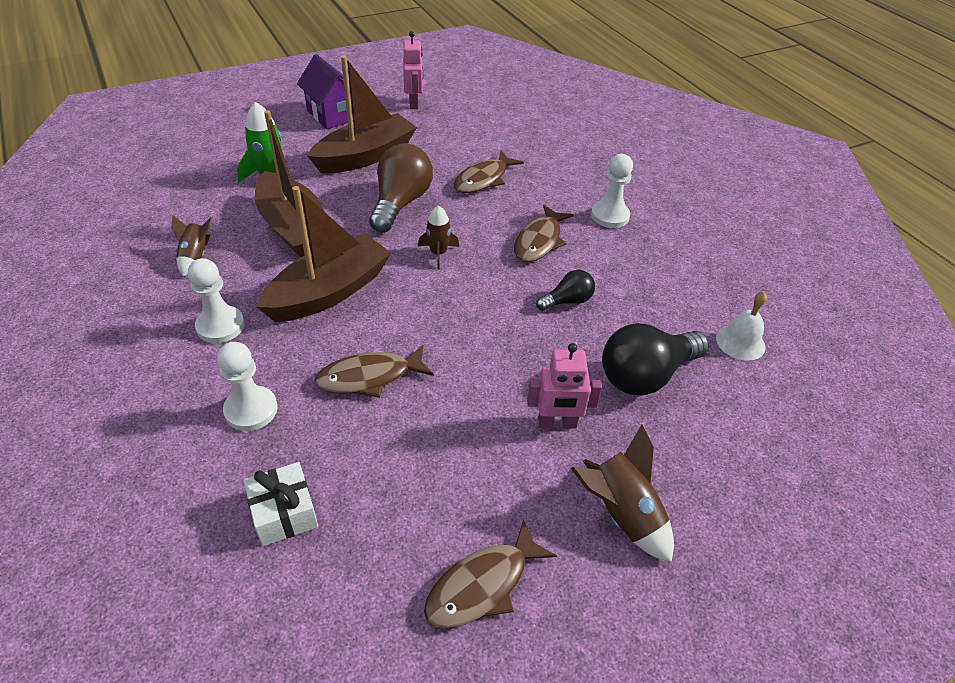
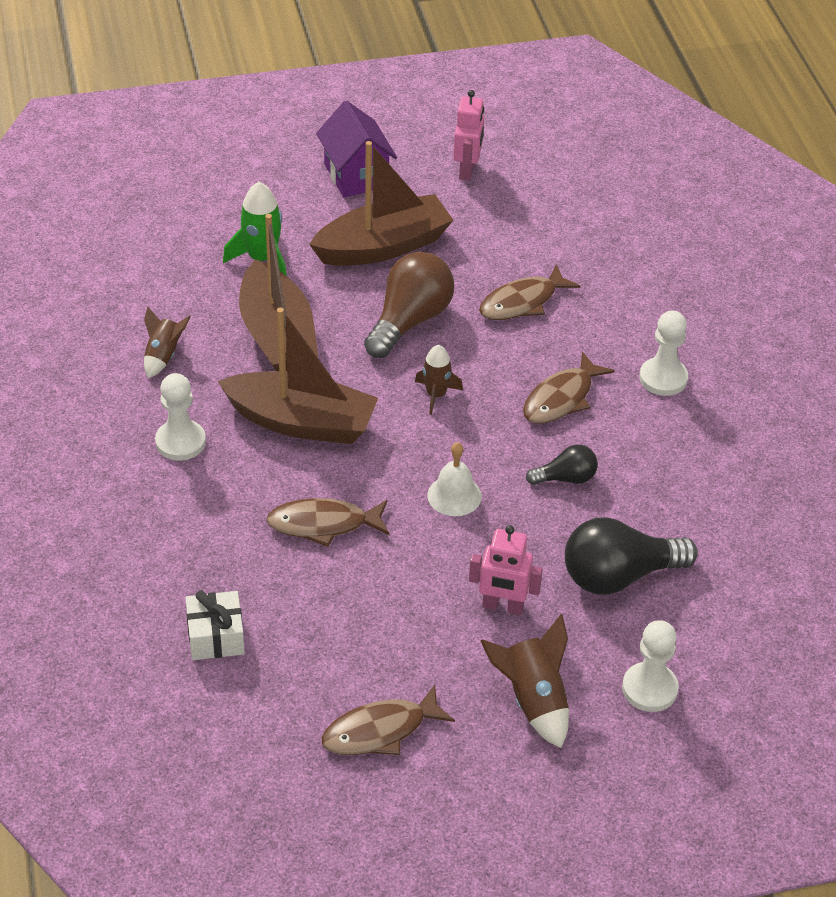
camera: 15 degrees right, 0 degrees up
white pawn [217,342,278,431] -> white pawn moved to [622,620,679,712]
brown boat [256,186,391,322] -> brown boat turned 45 degrees clockwise [218,308,378,444]
white bell [716,291,767,361] -> white bell moved to [427,442,482,516]

